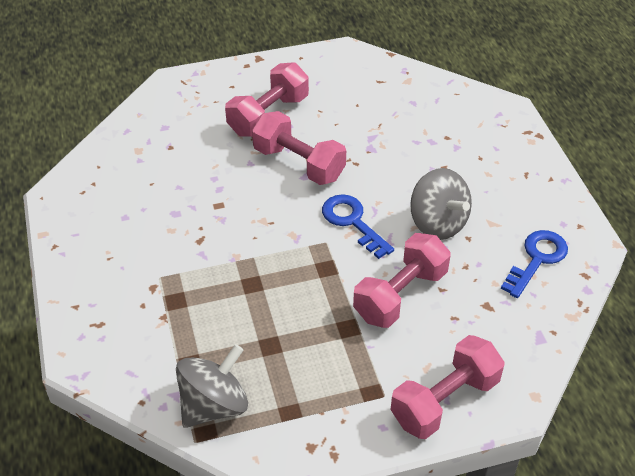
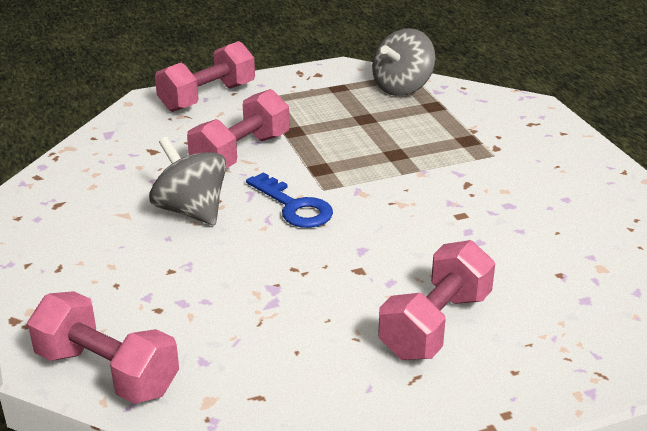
camera: 175 degrees right, 15 degrees down
pink dumbbell [252,111,346,185] -> pink dumbbell moved to [27,291,179,404]
blue key [501,230,568,298] -> none

